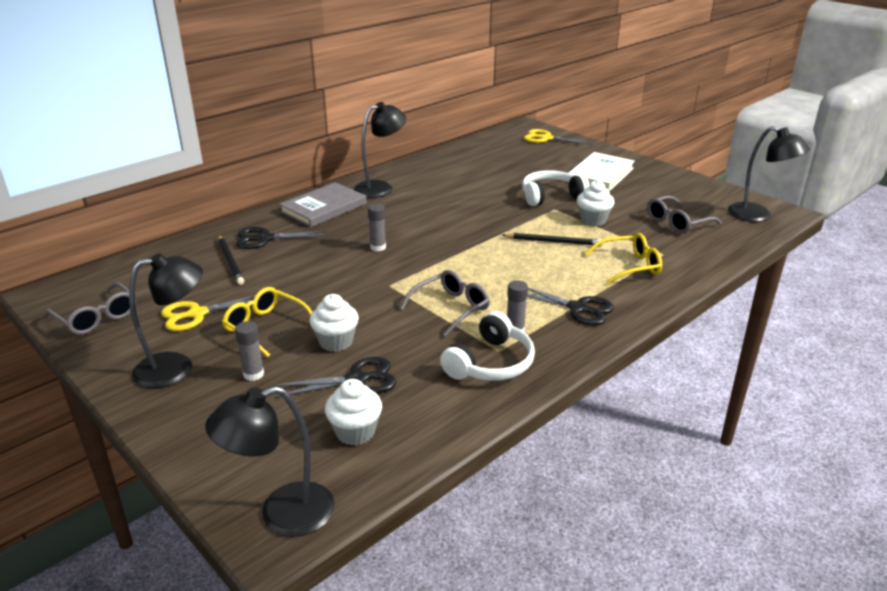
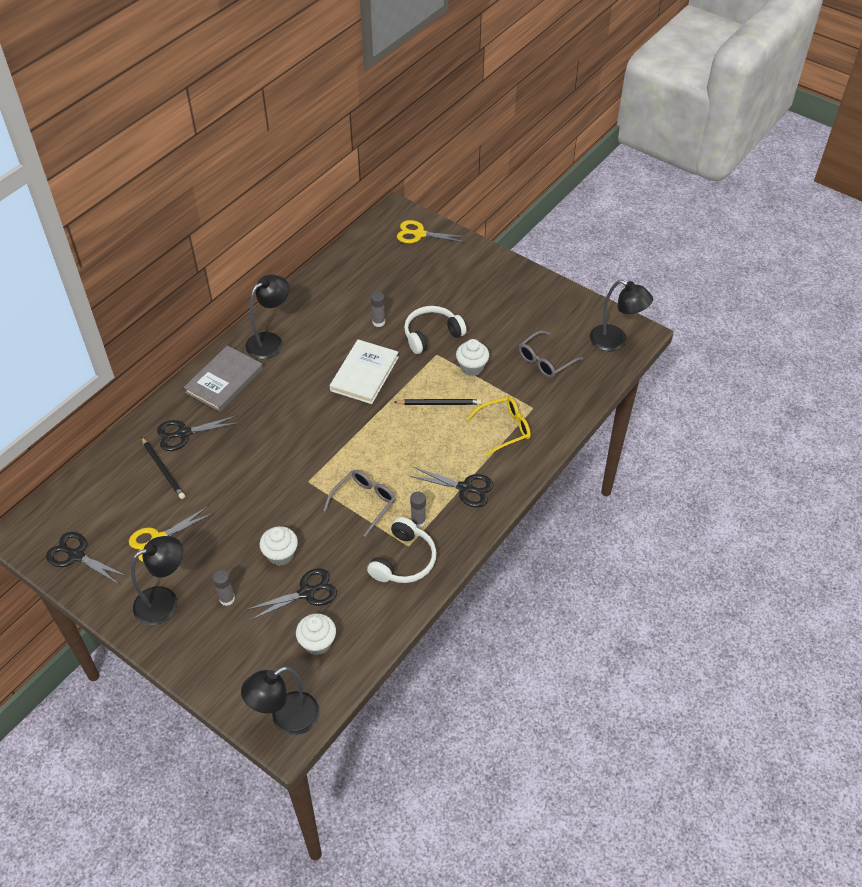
camera: 10 degrees left, 20 degrees up
grey glasses [46,282,136,335] -> black scissors [46,532,128,585]
yellow glasses [222,287,312,358] -> none
grey glue stick [368,204,386,251] -> grey glue stick moved to [371,292,385,327]
white book [569,152,635,191] -> white book moved to [330,340,399,404]

